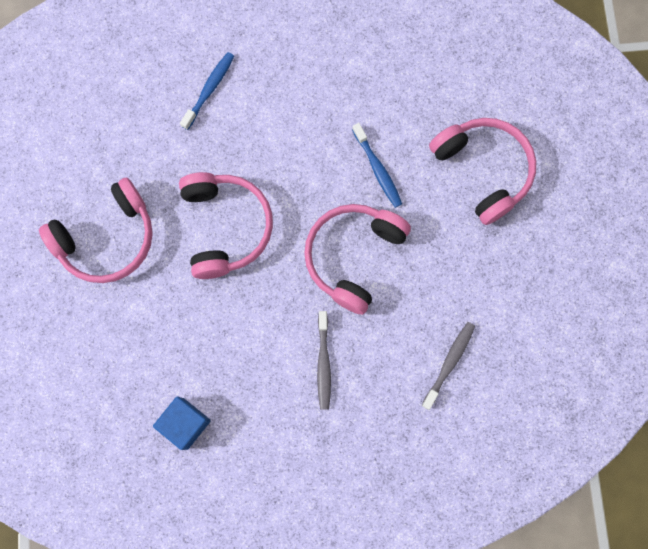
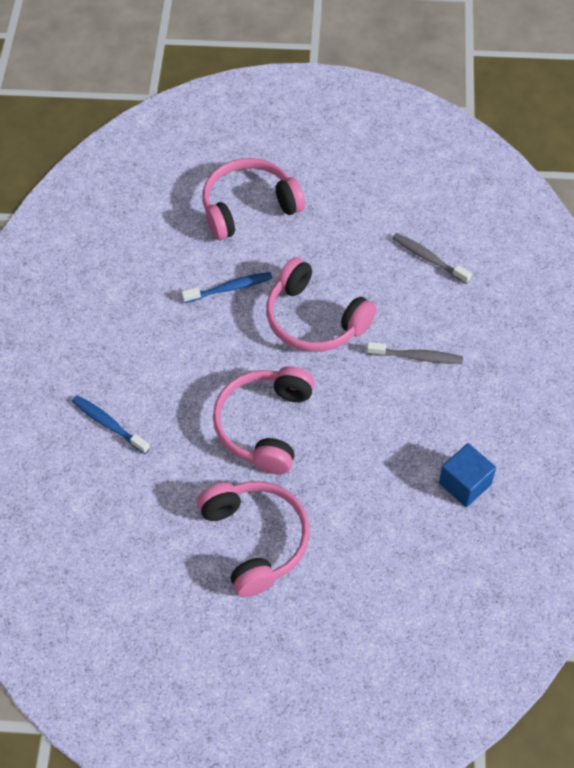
camera: 80 degrees left, 20 degrees down
pink headphones [179,172,273,279] -> pink headphones turned 75 degrees counterclockwise [213,366,315,474]

